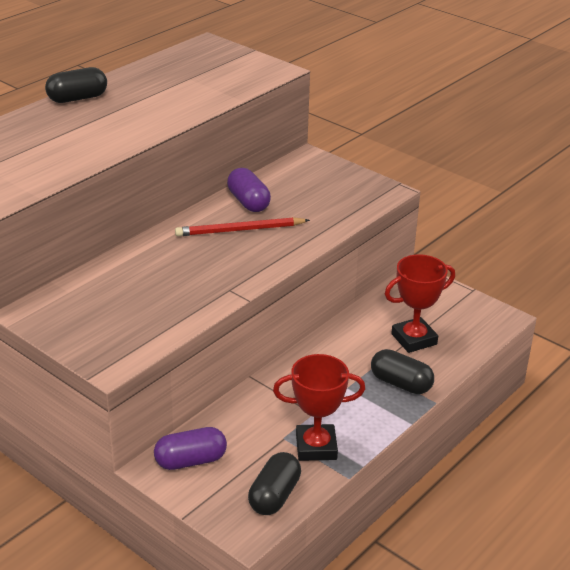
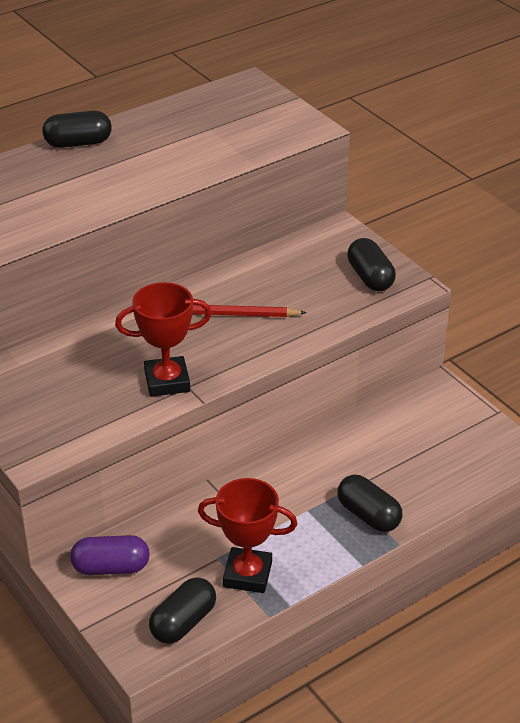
camera: 15 degrees right, 5 degrees up
purple capsule [227,168,271,212] -> none
red trophy [385,254,455,353] -> red trophy moved to [115,282,212,397]
none -> black capsule [347,238,396,291]

